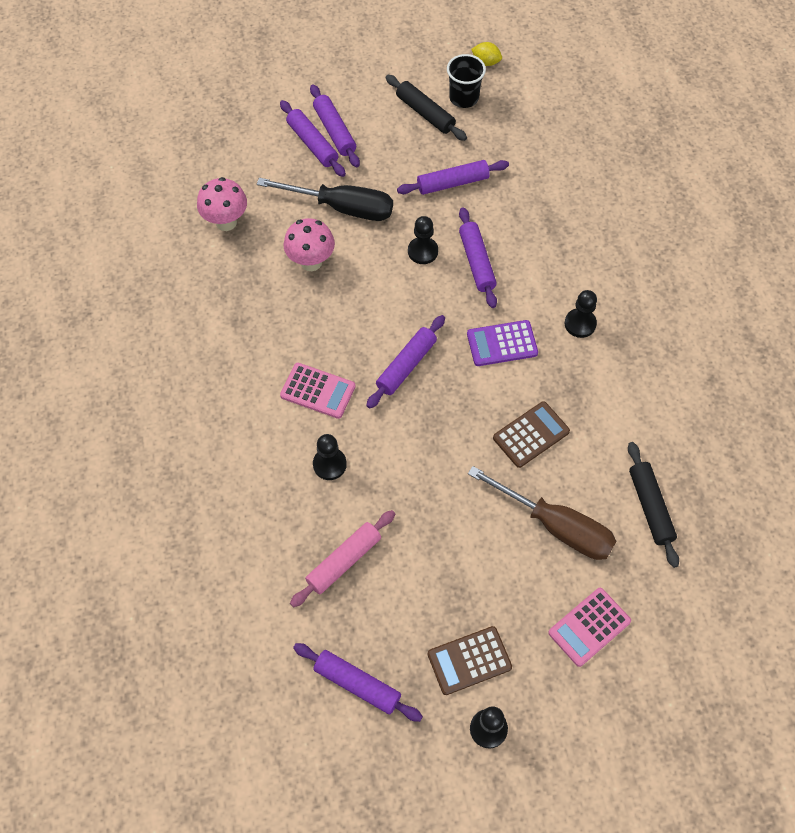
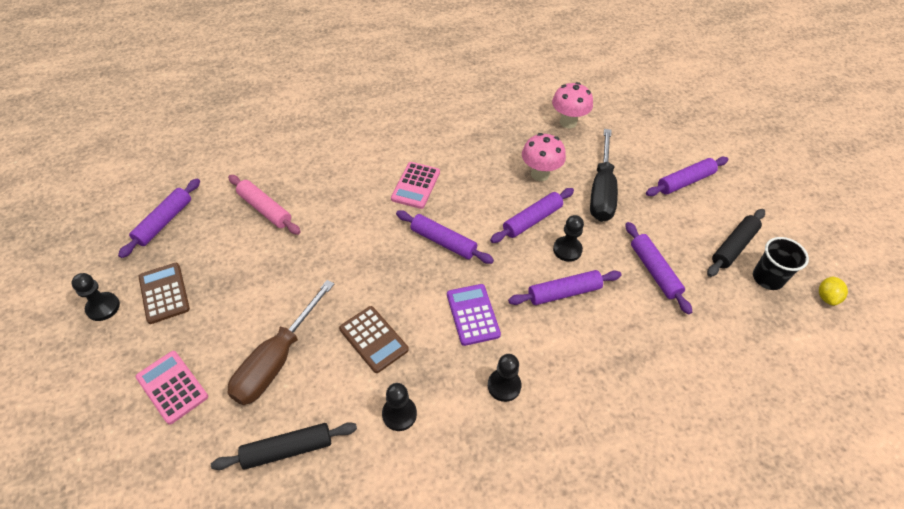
camera: 85 degrees right, 10 degrees down
purple rolling pin [280,100,346,177] -> purple rolling pin moved to [490,188,574,243]
black pawn [313,434,347,480] -> black pawn moved to [382,383,417,431]

